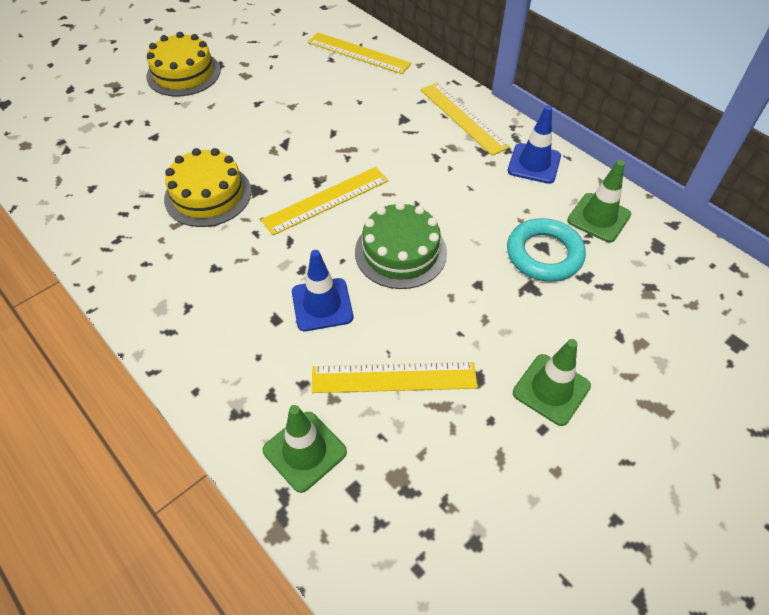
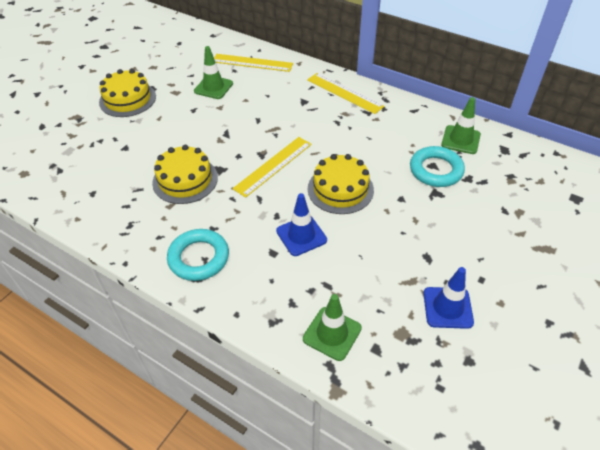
camera: 15 degrees left, 5 degrees down
yellow ruler [311,362,478,393] -> none
green cake [355,202,447,289] -> yellow cake [308,154,374,214]
blue traffic cone [508,105,561,184] -> blue traffic cone moved to [423,267,474,329]
green traffic cone [513,339,591,426] -> green traffic cone moved to [194,46,233,99]
none -> turquoise ring [167,229,229,281]

